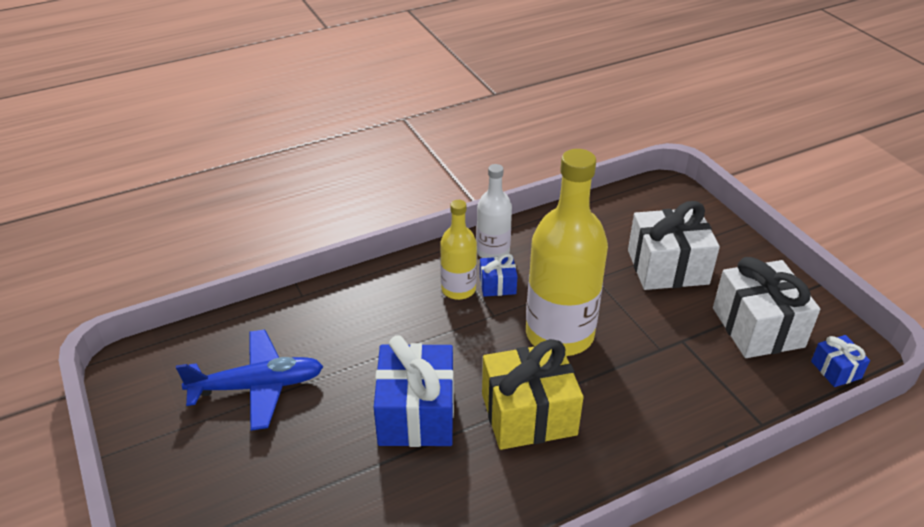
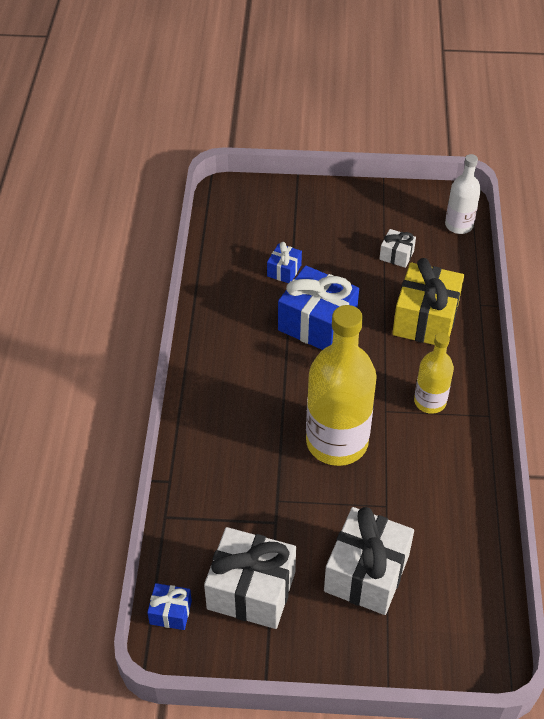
camera: 120 degrees right, 10 degrees up
blue plane [176,329,323,431] -> white gift [379,229,416,268]
white bottle [477,164,512,258] -> white bottle moved to [445,154,481,234]
blue gift [480,253,517,297] -> blue gift moved to [267,242,302,283]
yellow gift [482,339,583,450] -> yellow gift moved to [392,258,464,345]

